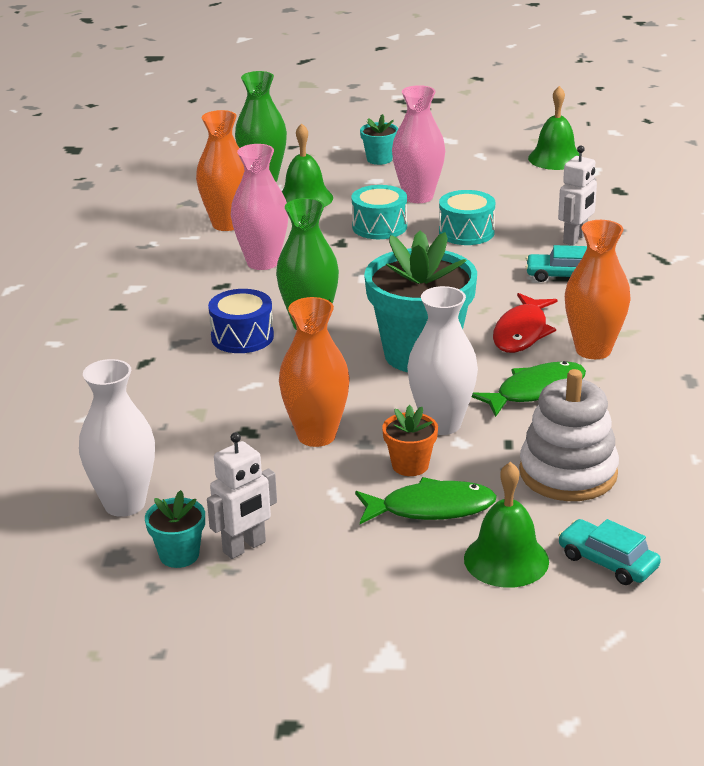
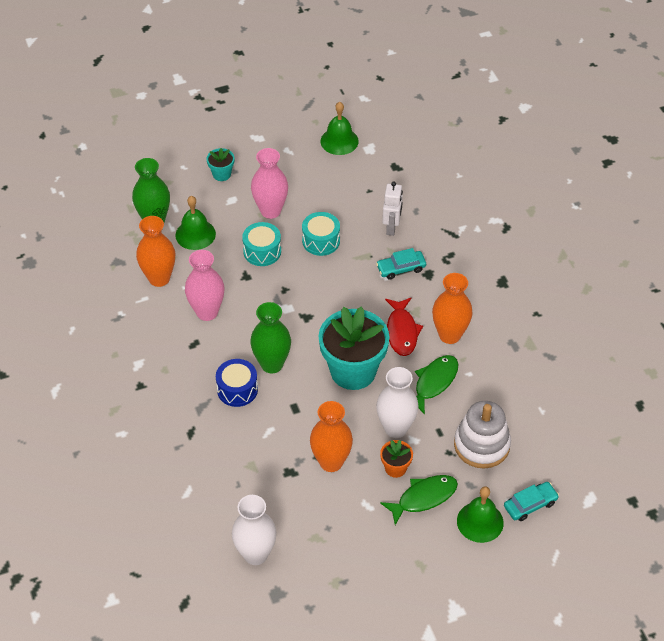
camera: 25 degrees left, 20 degrees up
turquoise flower pot [145,490,205,568] -> none
white robot [207,432,277,559] -> none
turquoise car [558,519,661,585] -> turquoise car turned 135 degrees clockwise [504,482,559,521]

